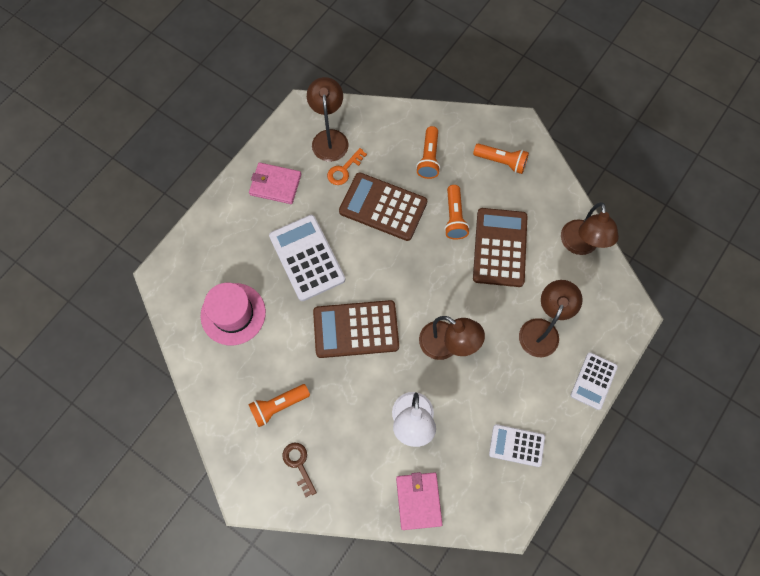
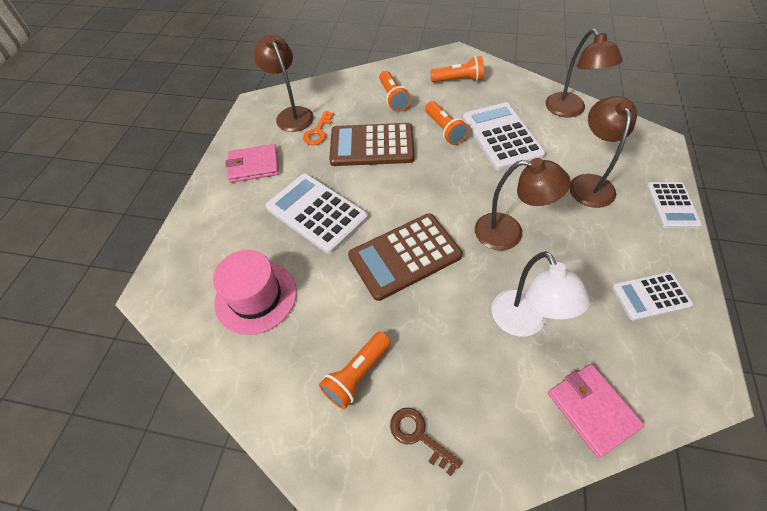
camera: 20 degrees left, 15 degrees down
brown calculator [473,208,527,287] -> white calculator [463,102,546,170]

